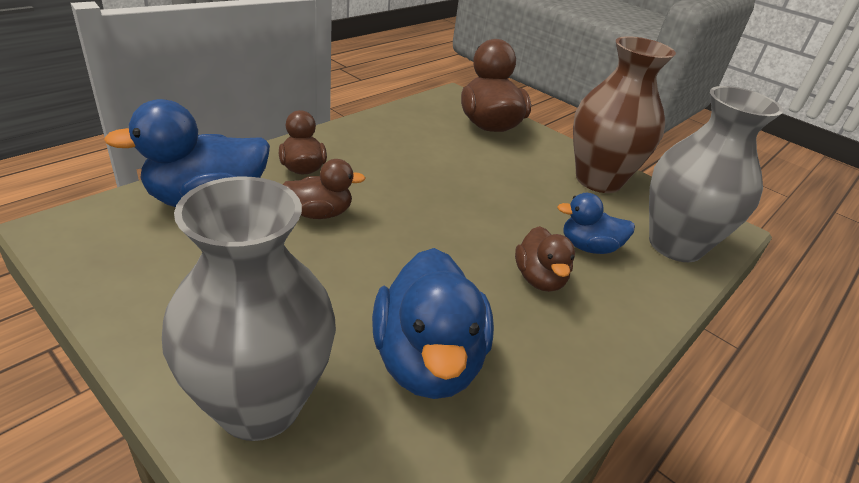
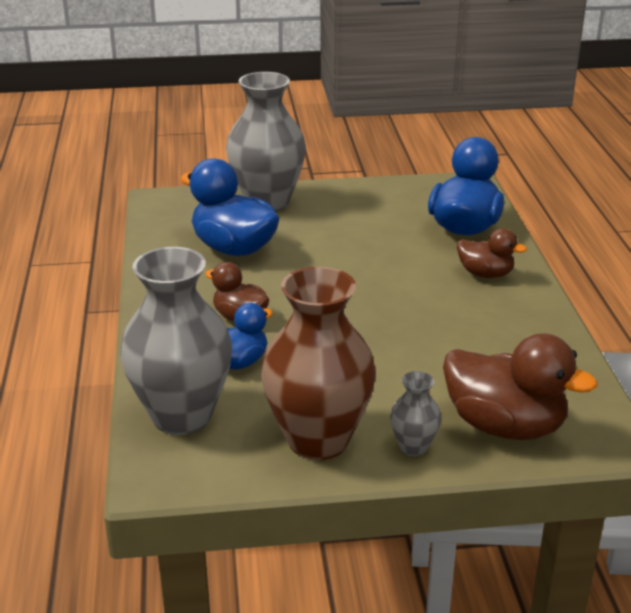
camera: 135 degrees right, 5 degrees down
brown duck [283,159,366,219] -> none
none -> grey vase [390,371,441,456]

